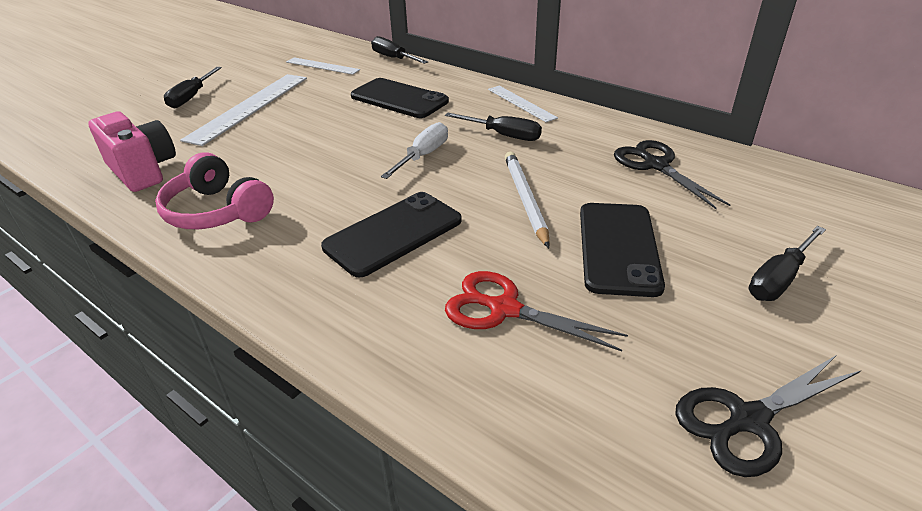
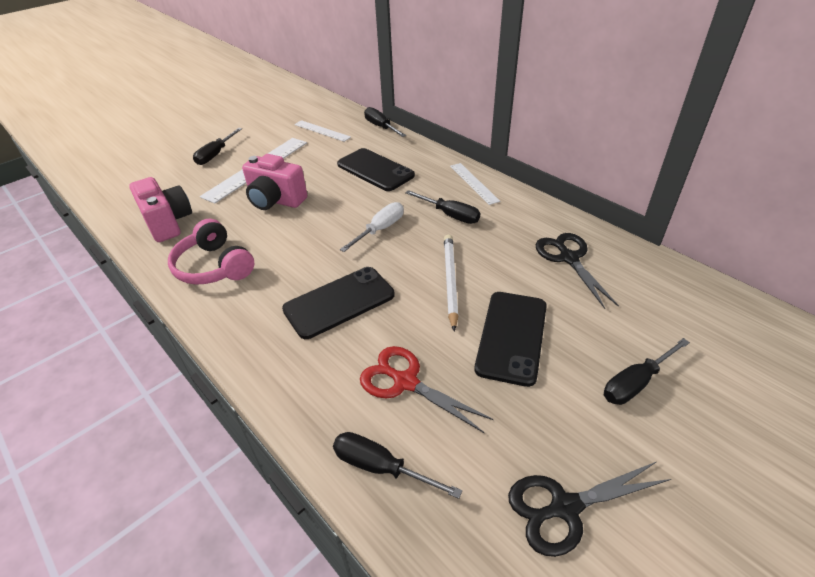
camera: 10 degrees right, 5 degrees up
none -> pink camera [242,154,307,210]
none -> black screwdriver [333,432,462,499]

